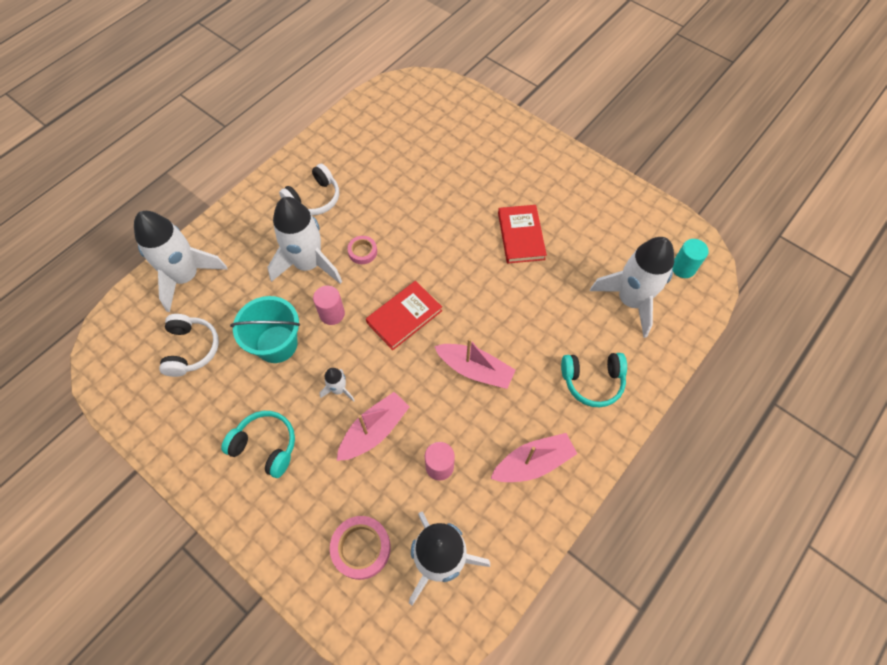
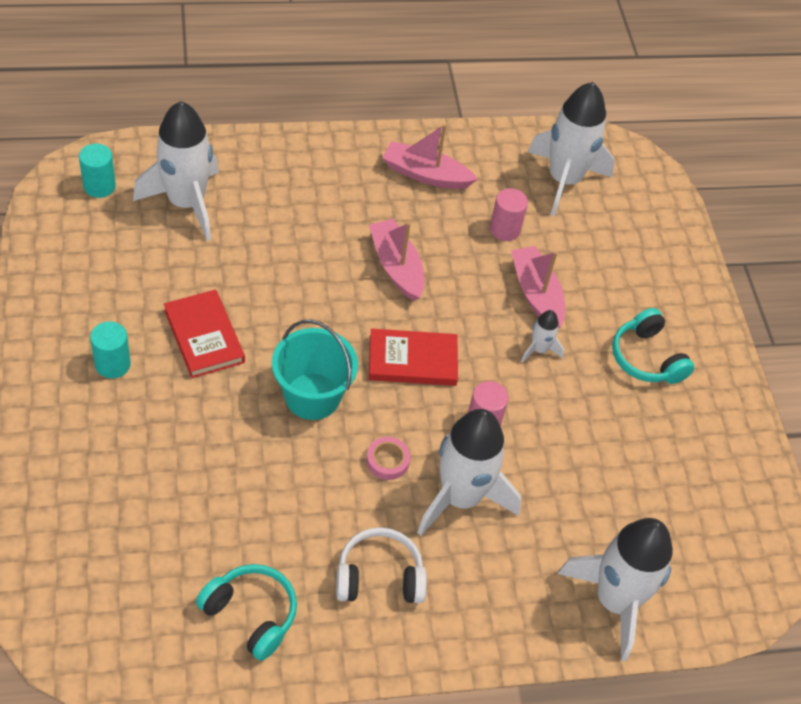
camera: 145 degrees left, 10 degrees down
white headphones [159,314,219,377] -> none
turquoise bucket [230,296,300,363] -> turquoise bucket moved to [272,319,358,420]
pink tape [330,516,391,580] -> none
pink boat [337,392,410,461] -> pink boat turned 75 degrees clockwise [511,246,565,328]
red book [498,205,547,264] -> red book turned 60 degrees counterclockwise [164,290,245,378]
turquoise headphones [561,353,627,408] -> turquoise headphones moved to [196,564,297,661]
none -> turquoise cylinder [90,321,131,378]

